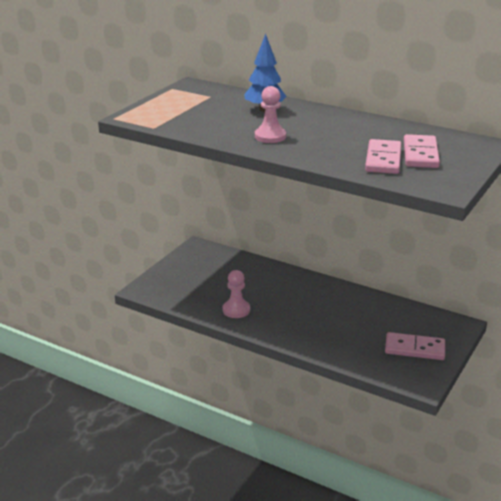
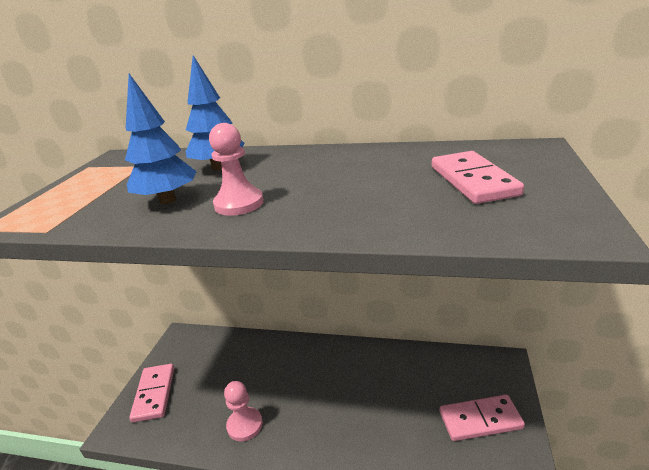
camera: 15 degrees left, 0 degrees up
pink domino [365,139,401,174] -> pink domino moved to [129,364,174,423]
none -> blue tree [125,74,197,204]

